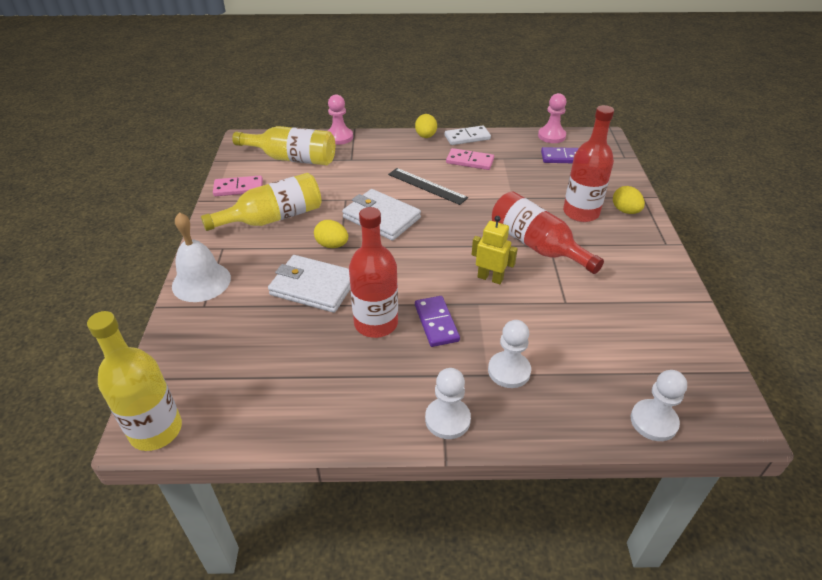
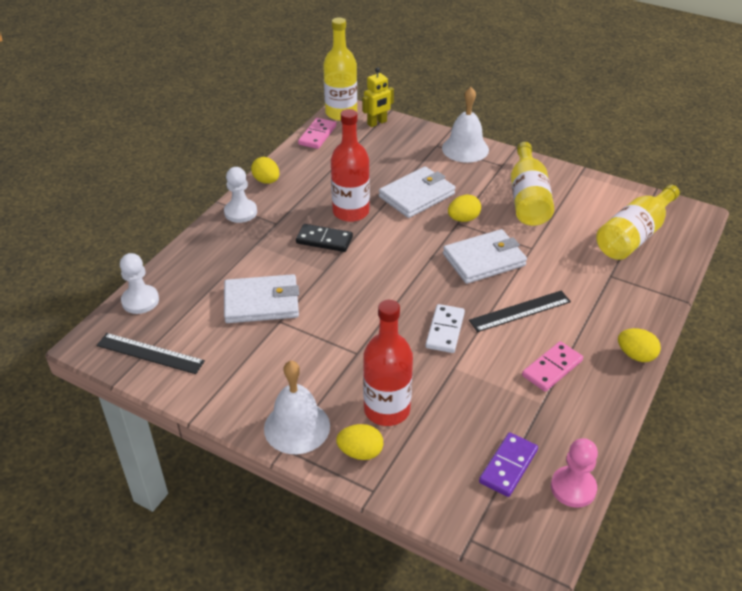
camera: 120 degrees right, 0 degrees up
pink domino [213,176,263,196] -> pink domino moved to [298,118,336,149]
pink pawn [328,95,353,145] -> none
purple domino [415,296,460,347] -> black domino [296,224,353,252]
white domino [445,125,491,145] -> white domino moved to [426,304,465,353]
yellow robot [472,216,518,284] -> yellow robot moved to [362,67,394,127]
white pawn [488,320,531,388] -> none
red bottle [492,191,604,274] -> none
none -> black ruler [97,333,205,374]
none -> white wallet [224,274,299,323]
none -> yellow egg [251,157,279,184]
none -> white bell [264,361,330,454]

